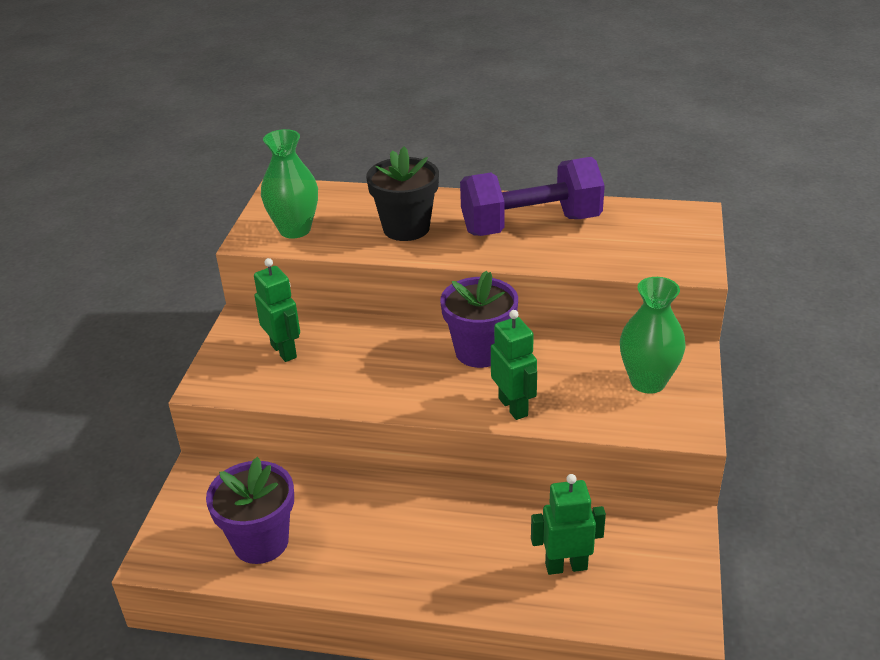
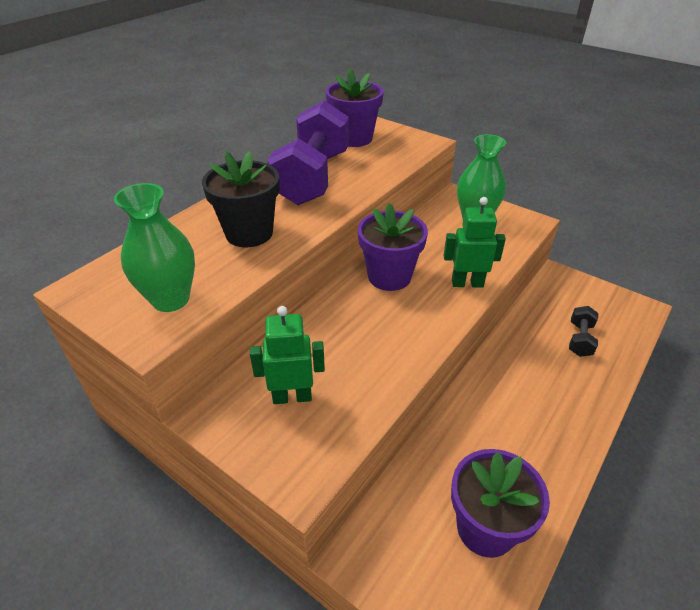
camera: 65 degrees left, 5 degrees up
green robot [531,474,606,575] -> black dumbbell [569,306,598,357]
none -> purple flower pot [326,68,384,147]

